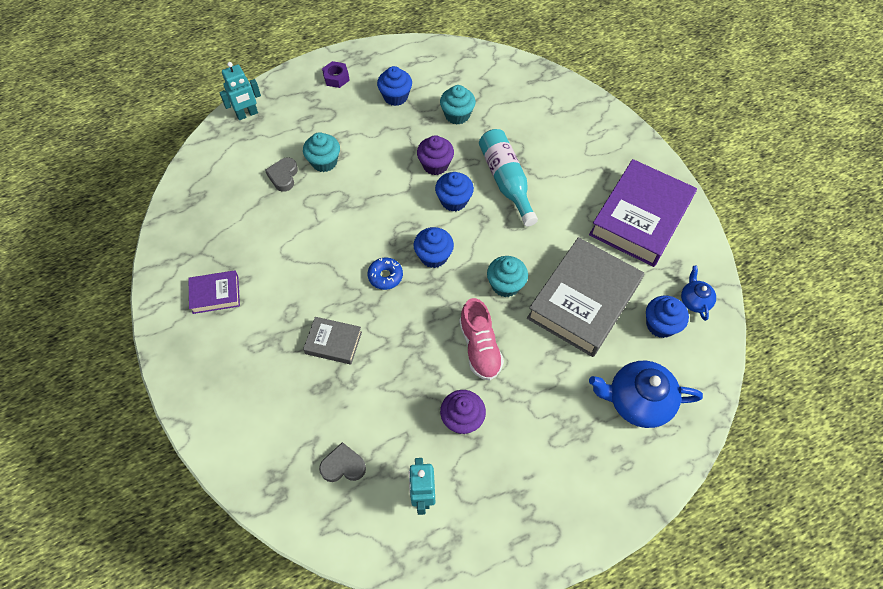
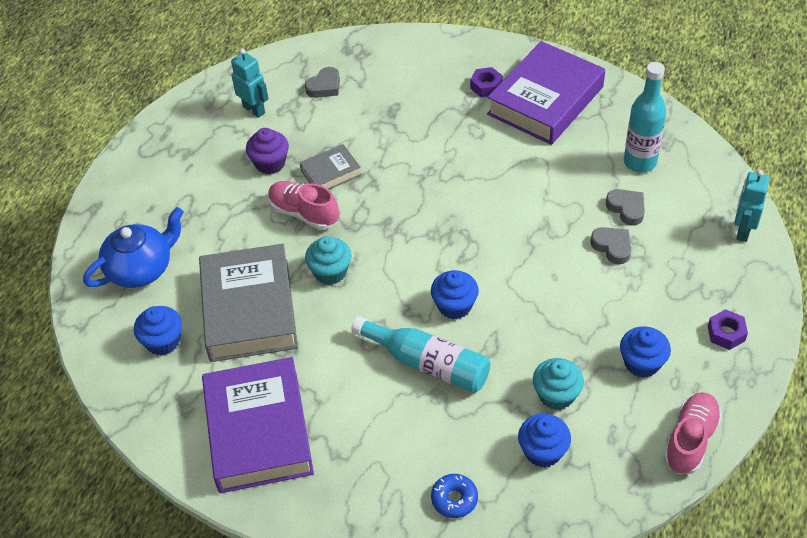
camera: 140 degrees right, 10 degrees down
purple book [188,270,240,314] -> purple book [487,41,605,145], size x2.08
turquoise cupcake [303,132,340,172] -> grey heart [590,227,631,265]
grey book [303,317,362,365] -> grey book moved to [300,144,361,189]
blue donut [368,257,403,290] -> blue donut moved to [431,474,478,518]
blue cupcake [414,227,454,268] -> blue cupcake moved to [518,414,571,468]
purple cupcake [417,135,454,175] -> none
blue teapot [681,266,716,321] -> none
none -> purple nut [470,67,503,97]
none -> turquoise bottle [624,62,666,173]
none -> pink shoe [664,392,722,474]

